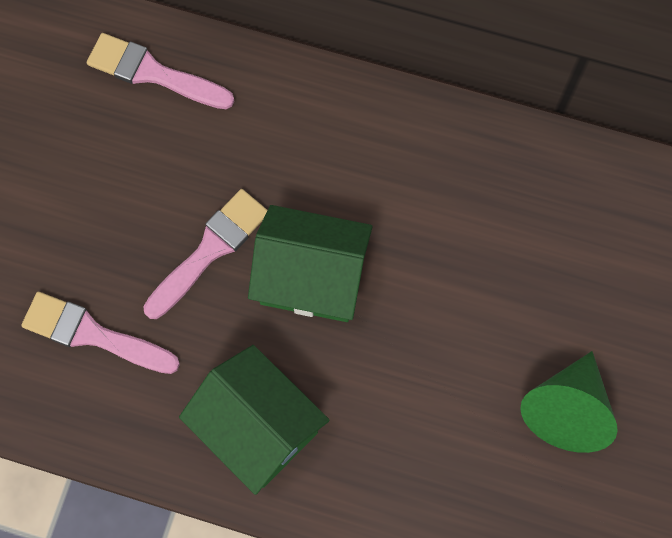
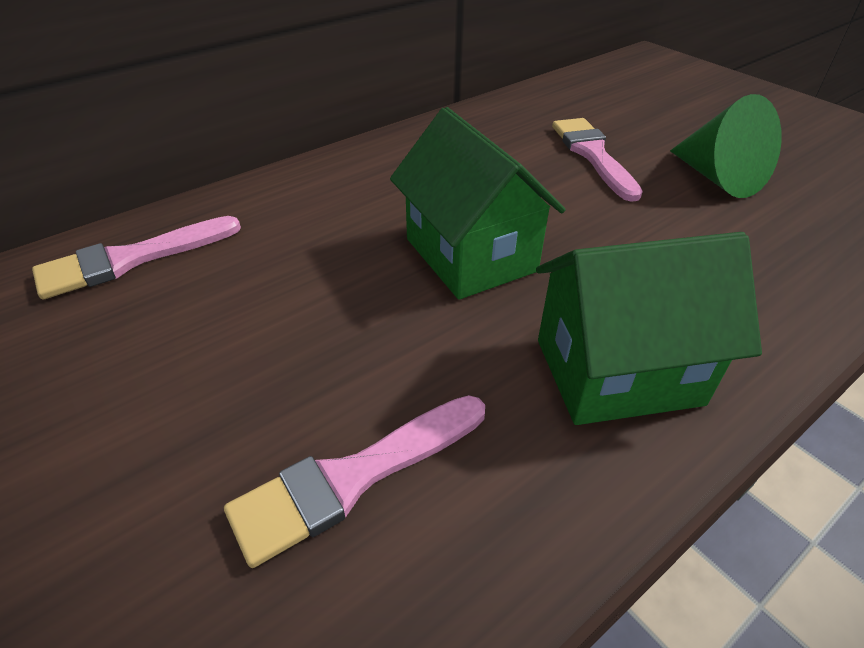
camera: 55 degrees left, 30 degrees down
pink brush [143,189,267,319] -> pink brush moved to [552,118,643,202]
green house [248,205,373,322] -> green house turned 75 degrees counterclockwise [390,107,565,300]

